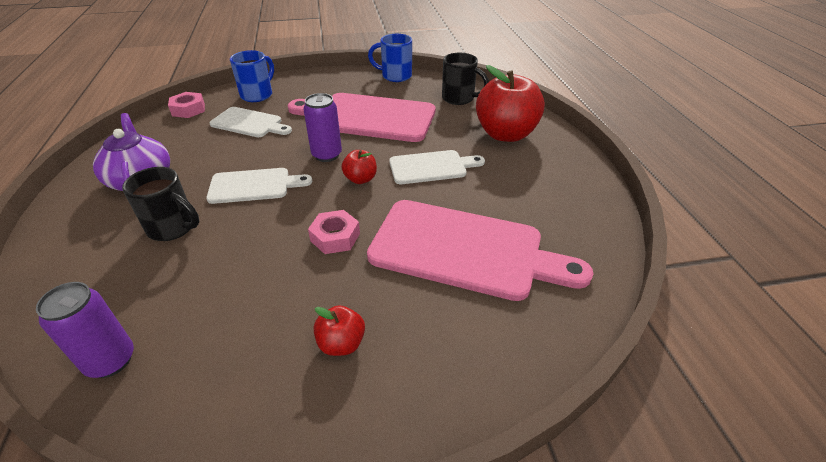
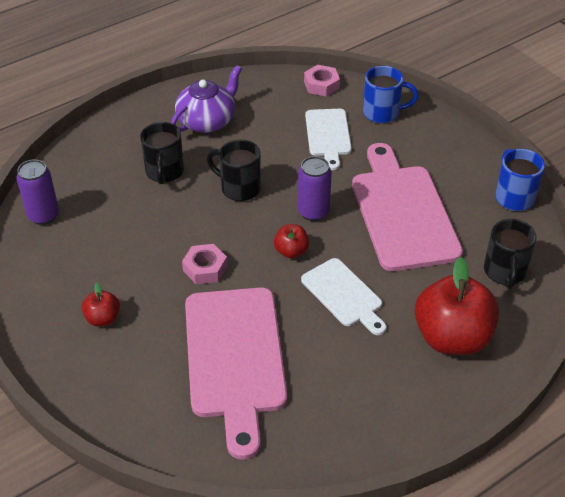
camera: 65 degrees right, 5 degrees up
white cutting board [206,168,312,204] -> black mug [207,139,261,201]

